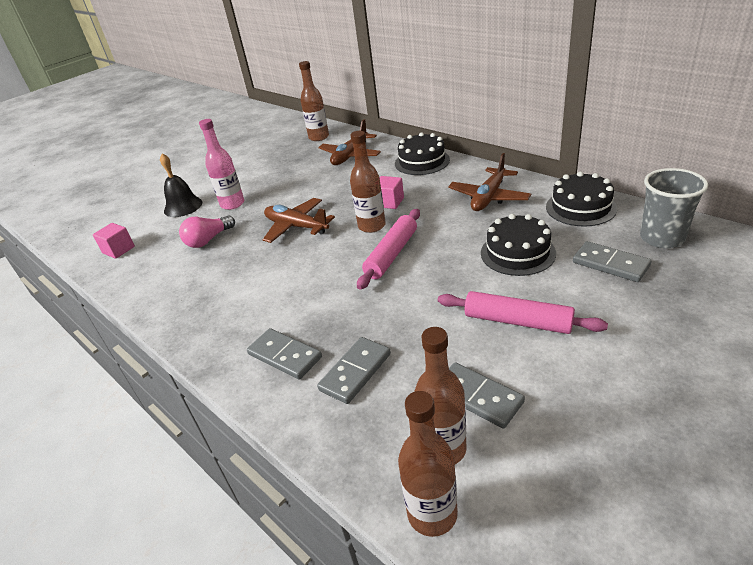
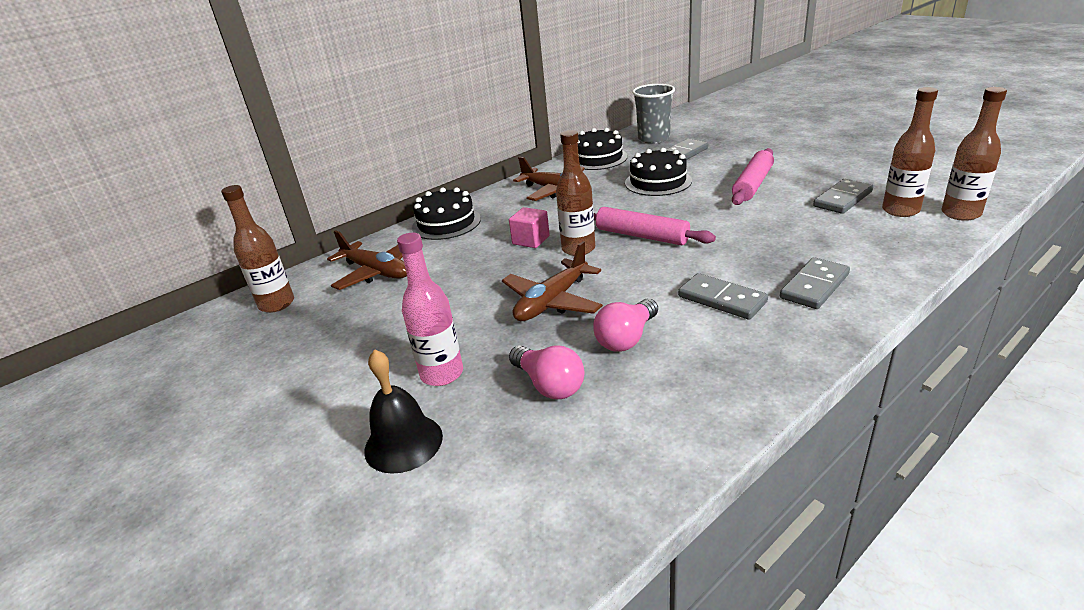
camera: 85 degrees left, 5 degrees down
pink cube [93,223,135,259] -> none
grey domino [317,337,391,404] -> grey domino moved to [678,273,768,320]
none -> pink light bulb [593,299,658,352]

